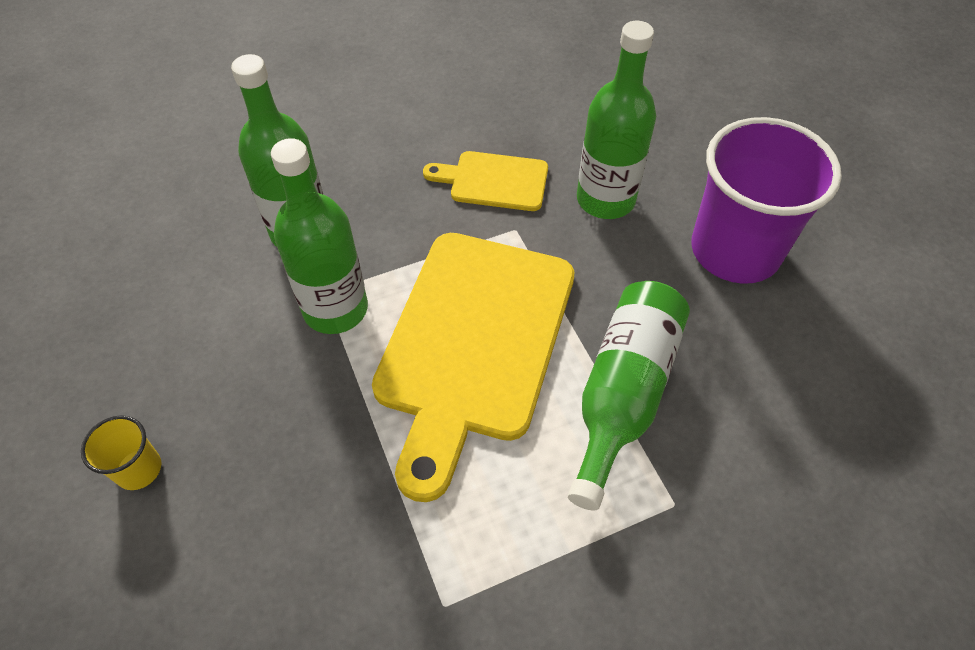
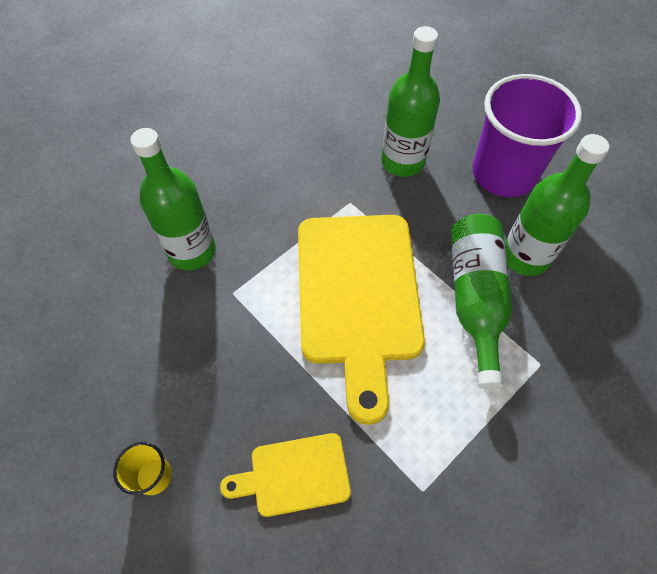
camera: 20 degrees left, 5 degrees up
green bottle [271,138,368,334] -> green bottle moved to [505,134,609,276]
yellow cutting board [423,151,548,211] -> yellow cutting board moved to [220,433,351,517]

